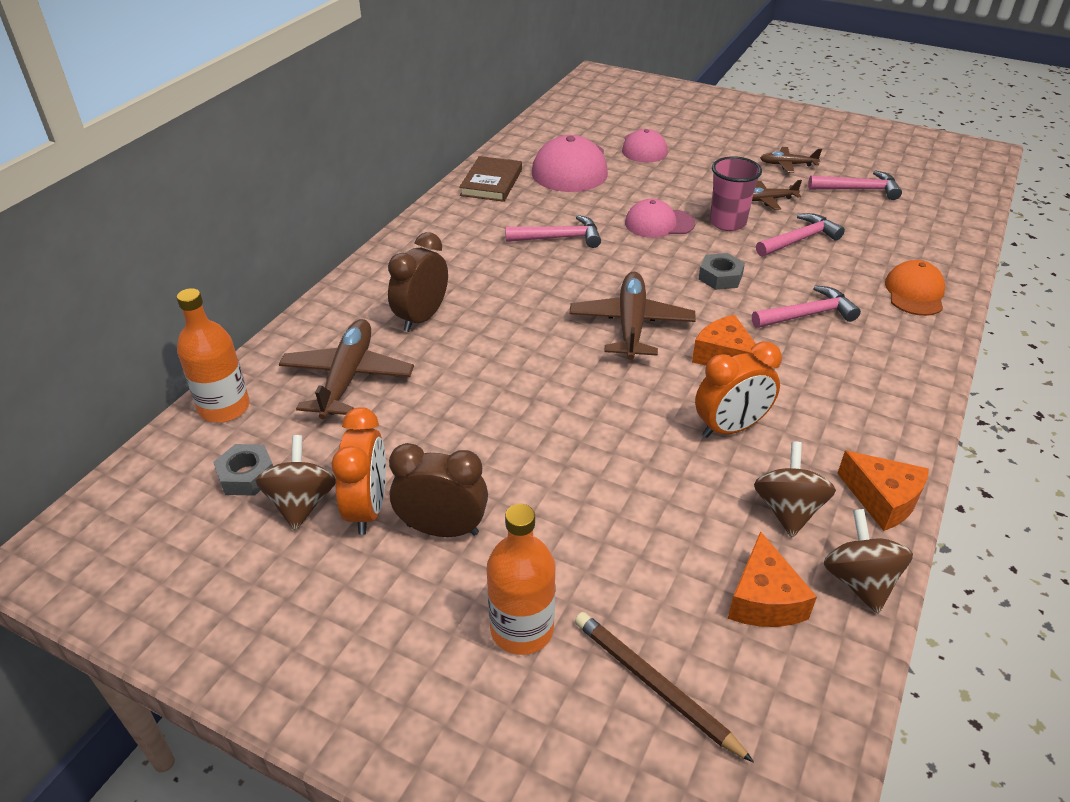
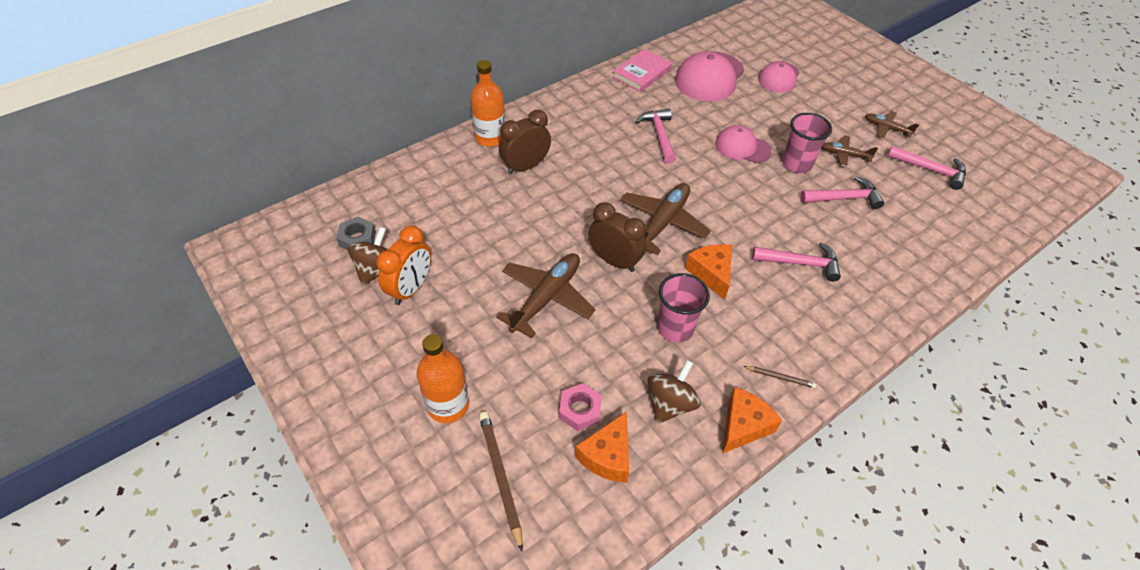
camera: 25 degrees right, 10 degrees up
orange bottle [177,288,250,423] -> orange bottle moved to [471,60,505,147]
brown plane [279,319,414,419] -> brown plane moved to [496,253,595,339]
brown clock [389,443,488,537] -> brown clock moved to [588,202,647,272]
brown book [459,156,522,202] -> pink book [613,49,672,92]
pink hammer [505,215,601,248] -> pink hammer turned 120 degrees counterclockwise [636,108,676,164]
orange clock [695,341,782,438] -> pink cup [657,273,710,343]
grey nut [699,253,745,290] -> none
brown spinning top [824,509,913,614] -> none
orange cheese [837,450,929,531] -> orange cheese turned 120 degrees counterclockwise [722,387,782,454]
orange cap [885,260,945,316] -> none
none -> pink nut [559,383,602,431]
none -> brown pencil [744,366,817,388]

